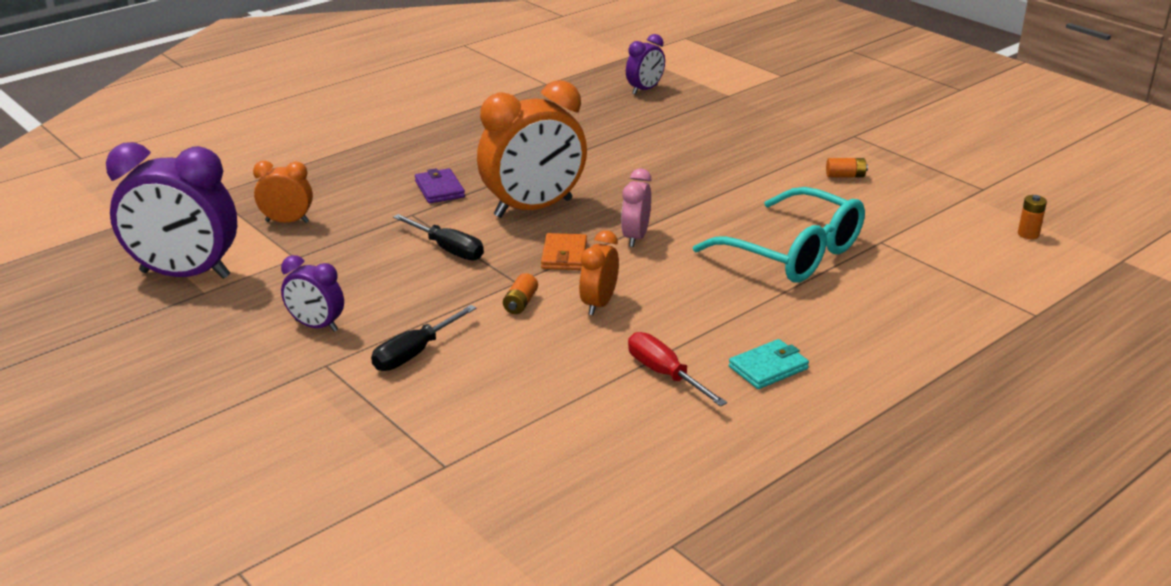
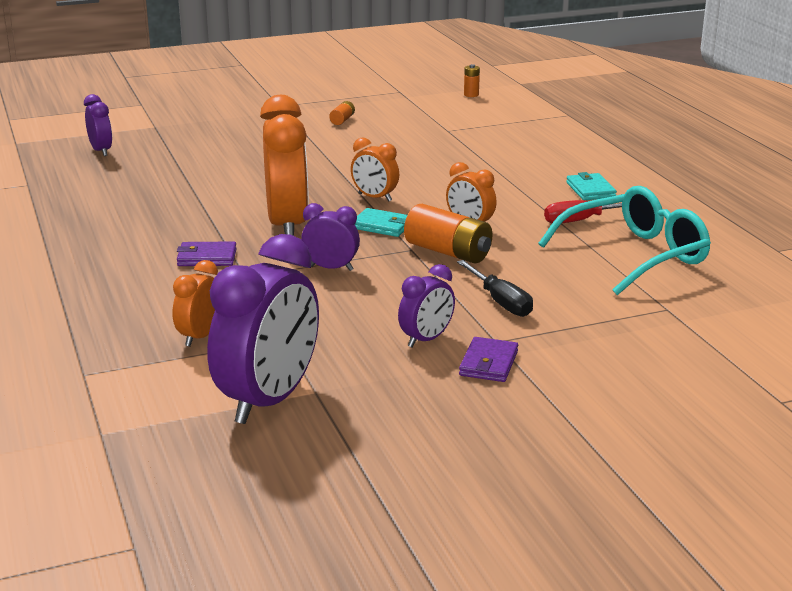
camera: 70 degrees left, 5 degrees down
black screwdriver [393,214,484,261] -> purple clock [301,203,360,271]
orange battery [503,273,538,314] -> orange battery [404,204,492,264], size x2.05
orange wallet [541,233,587,270] -> turquoise wallet [355,208,407,237]
pink clock [621,168,651,247] -> orange clock [351,137,399,201]
turquoise glasses [693,187,865,283] -> turquoise glasses moved to [538,186,711,295]
none -> purple wallet [459,337,518,382]

